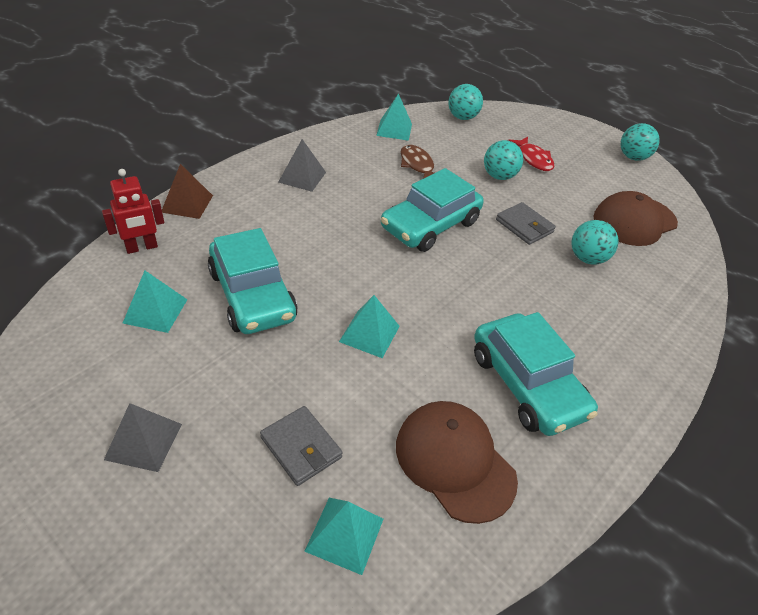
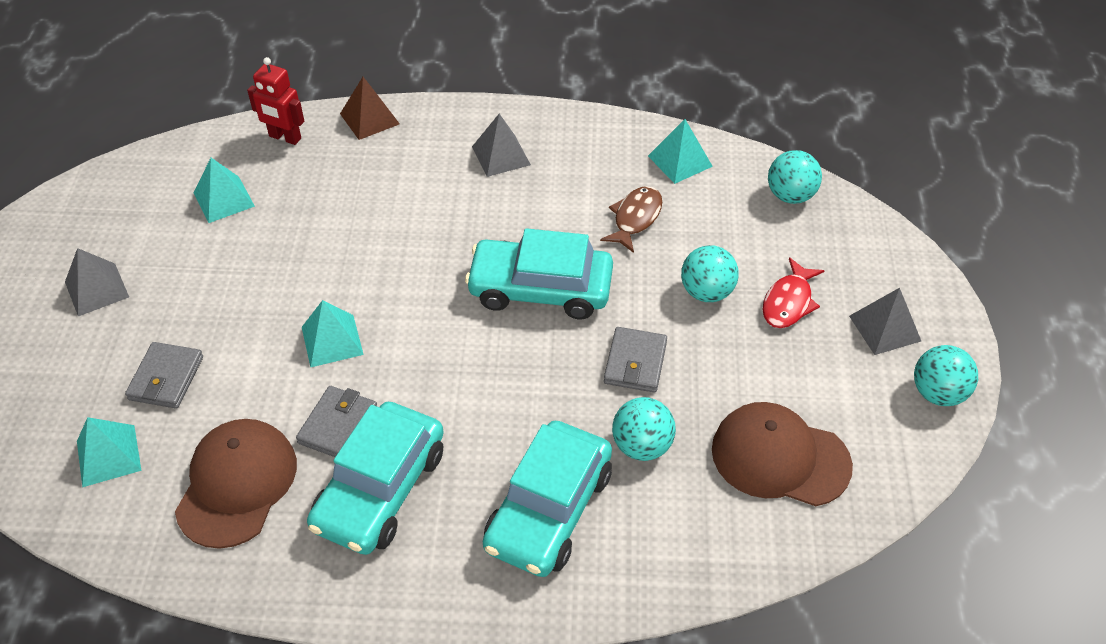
camera: 55 degrees right, 5 degrees up
turquoise car [208,228,298,334] -> turquoise car moved to [483,421,612,577]
none -> grey wallet [296,386,378,457]
none -> grey pyramid [849,288,921,355]

